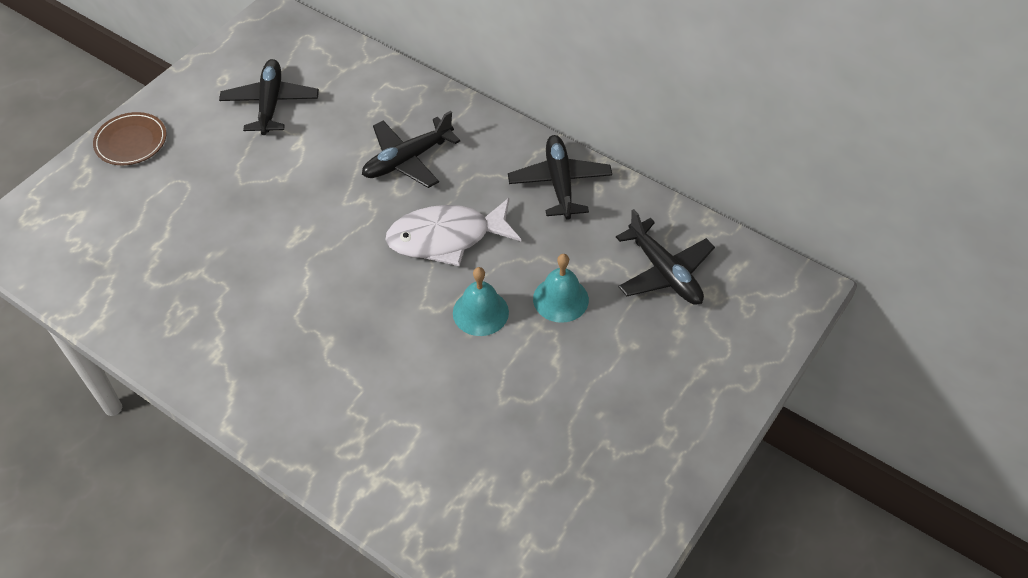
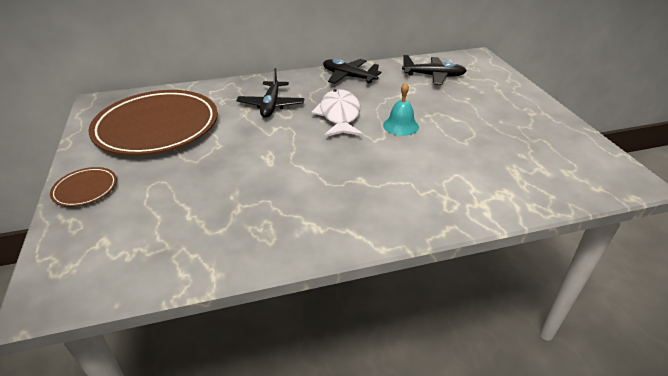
camera: 50 degrees left, 15 degrees down
black plane [219,59,319,135] -> brown plate [88,90,218,156]
white fish [386,198,521,266] -> white fish turned 150 degrees clockwise [311,89,363,137]
turquoise bell [533,254,589,323] -> none

